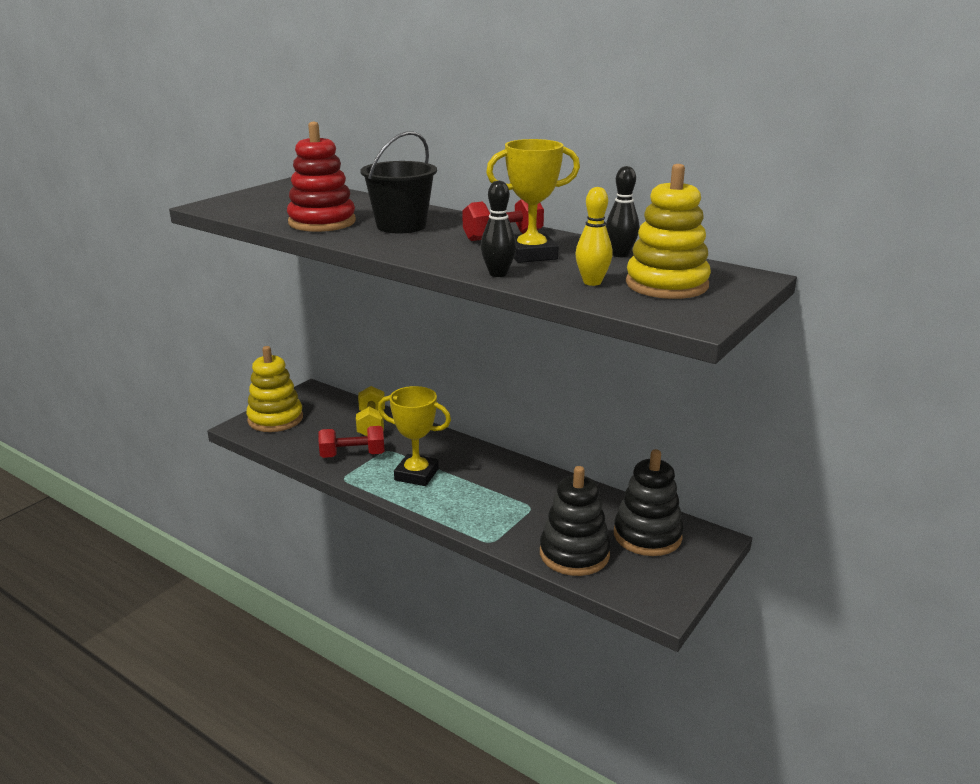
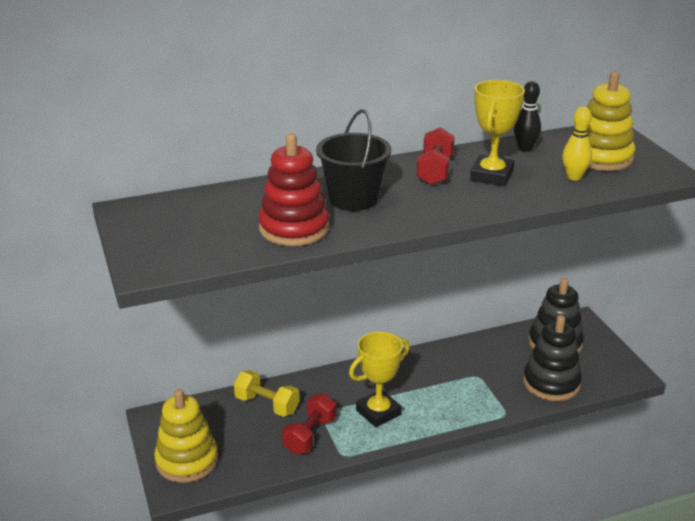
camera: 55 degrees left, 5 degrees up
black bowling pin [481,181,516,277] -> none

